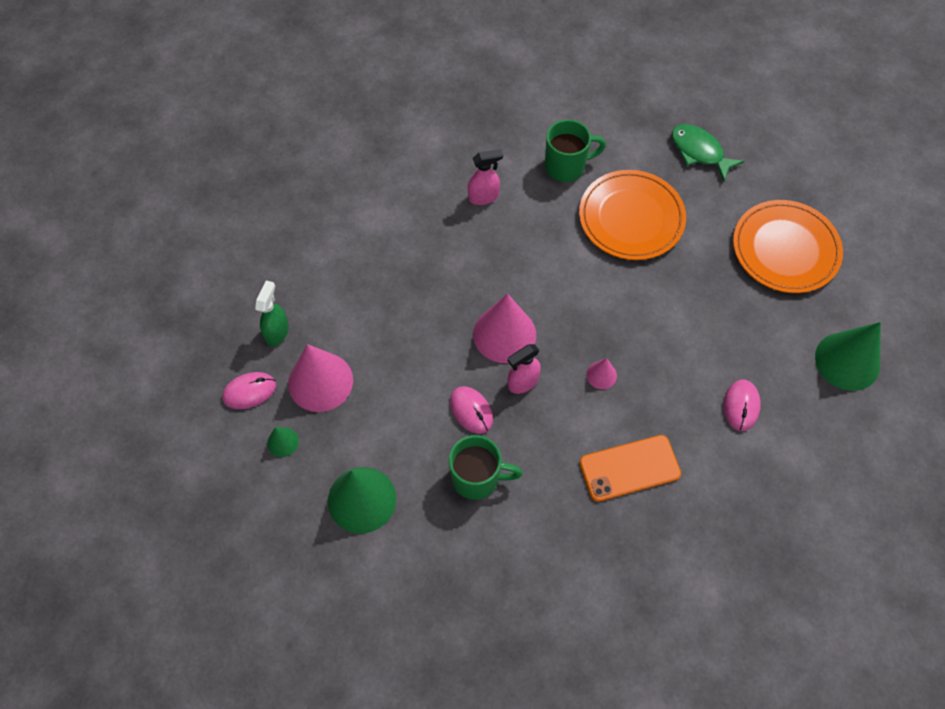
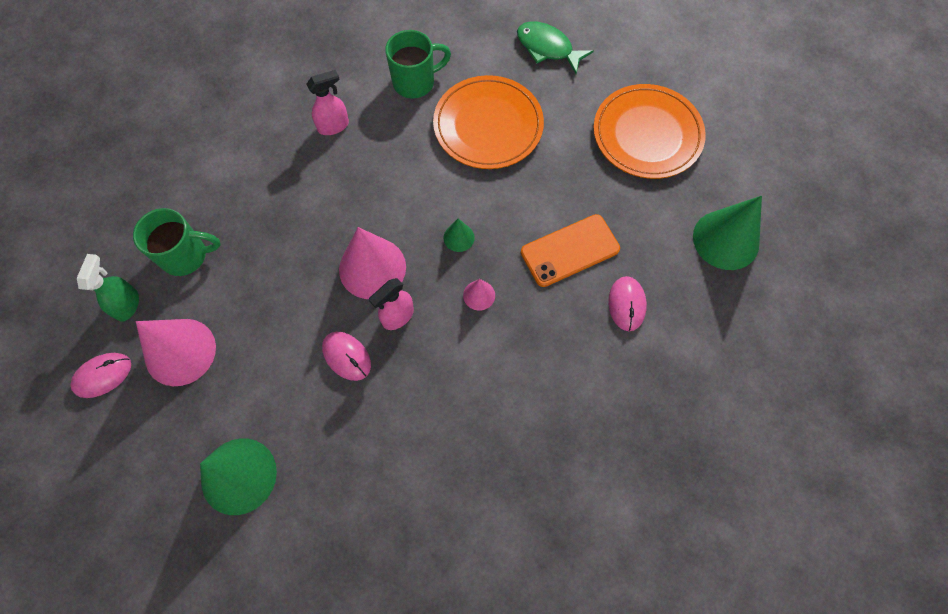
camera: 10 degrees left, 5 degrees up
green cone [267,427,299,457] -> green cone moved to [444,218,475,252]
green mug [449,435,523,500] -> green mug moved to [133,208,221,276]
orange phone [579,435,681,502] -> orange phone moved to [521,214,620,287]

